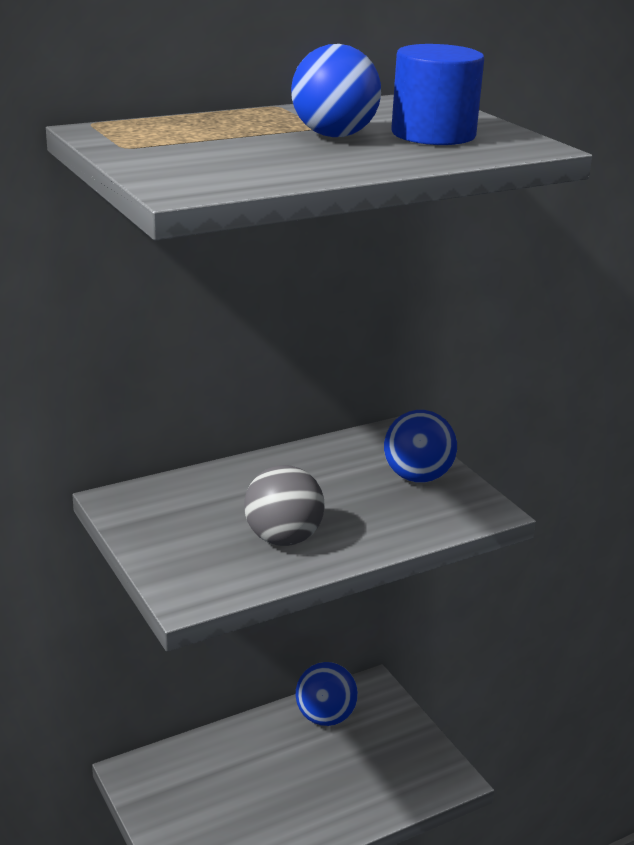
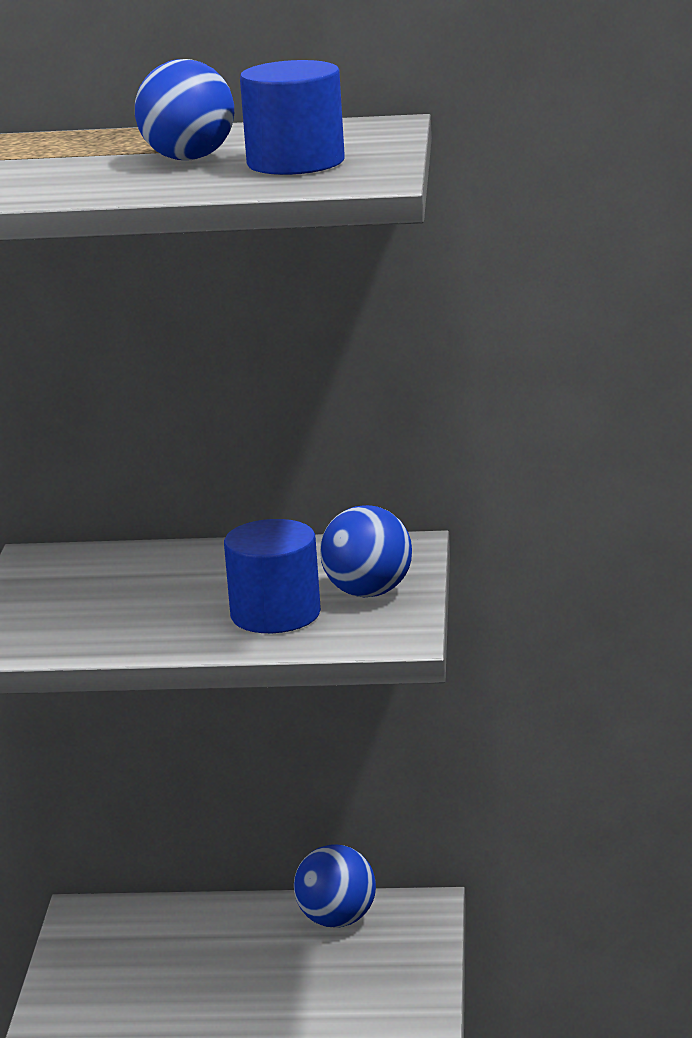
camera: 35 degrees right, 5 degrees down
grey ball [244,465,325,546] -> none
none -> blue cylinder [224,519,321,633]

